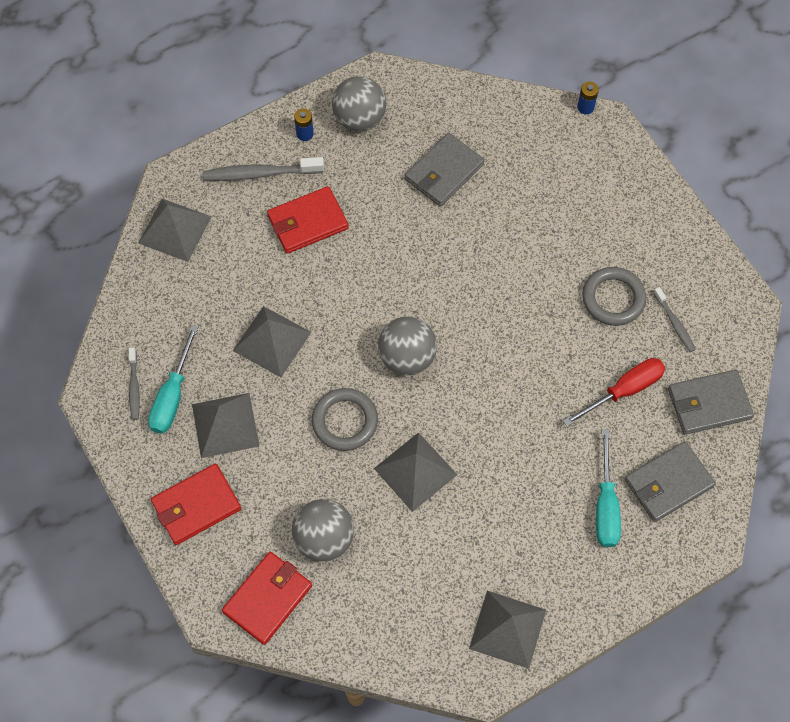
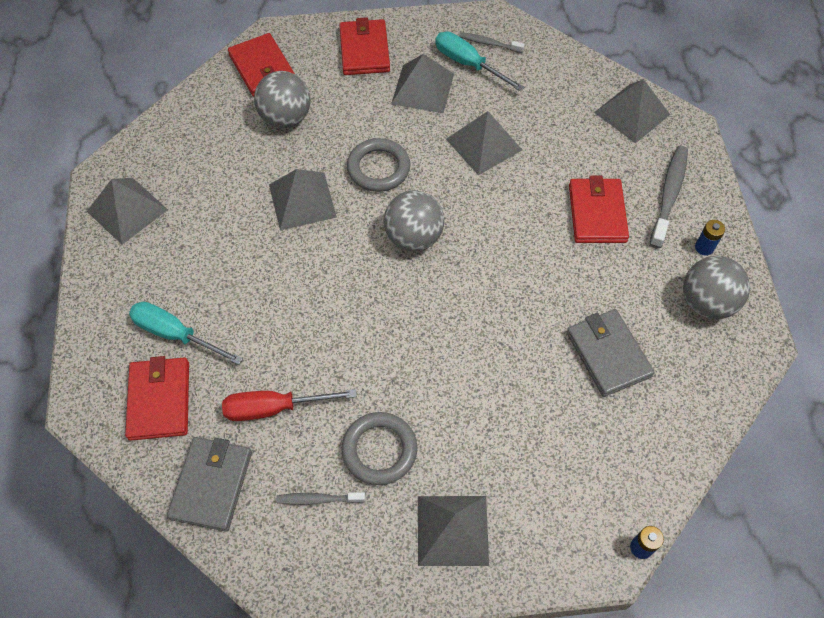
camera: 115 degrees right, 5 degrees down
red screwdriver [563,358,665,426] -> red screwdriver turned 90 degrees clockwise [222,389,357,421]
grey wallet [624,441,716,522] -> red wallet [125,356,189,441]
none -> grey pyramid [418,496,489,566]

